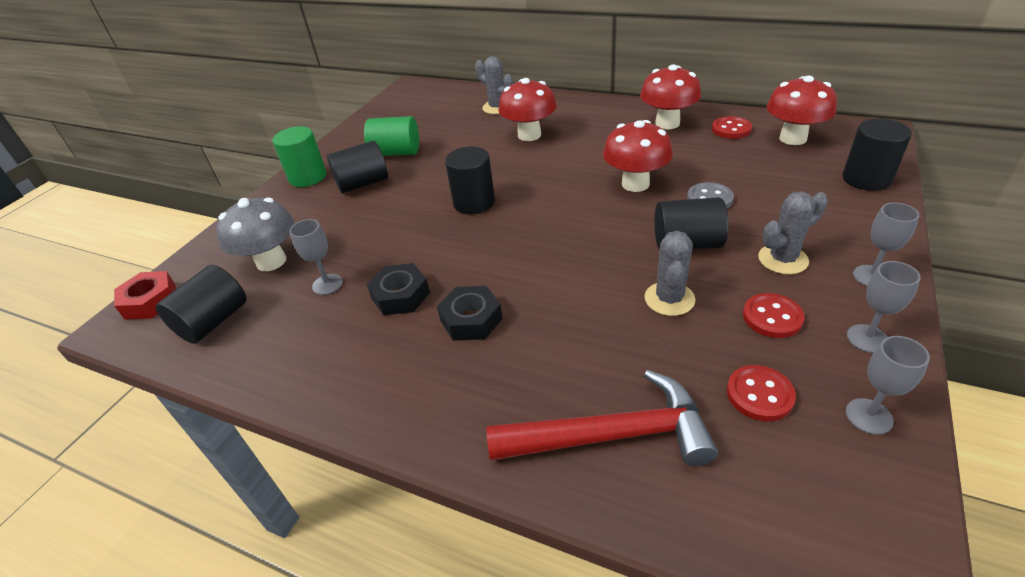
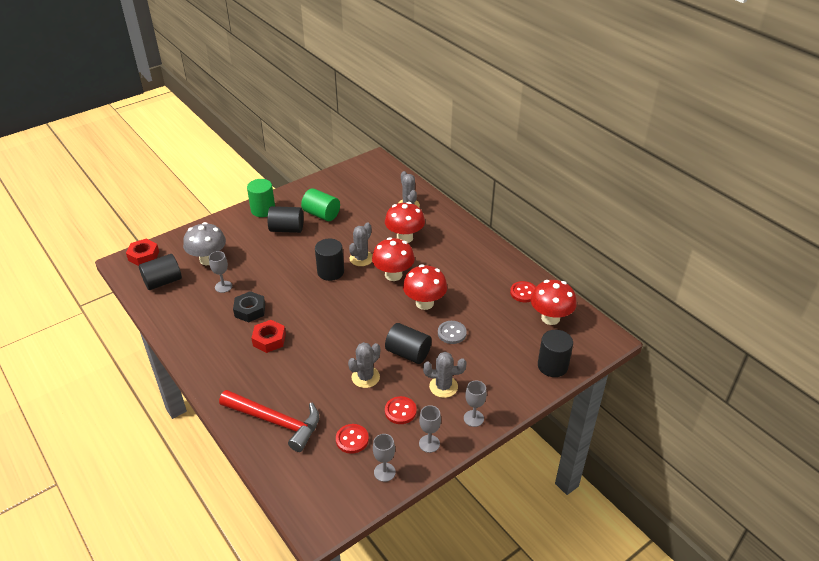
camera: 25 degrees right, 0 degrees up
black nut [437,286,503,341] -> red nut [251,320,286,353]
red mushroom [640,64,701,129] -> red mushroom moved to [372,237,415,281]
none -> grey cactus [349,223,373,266]

